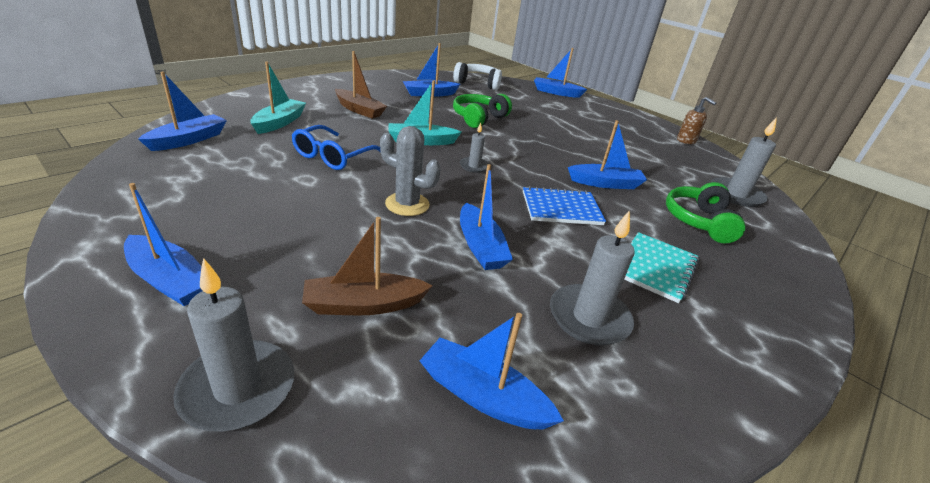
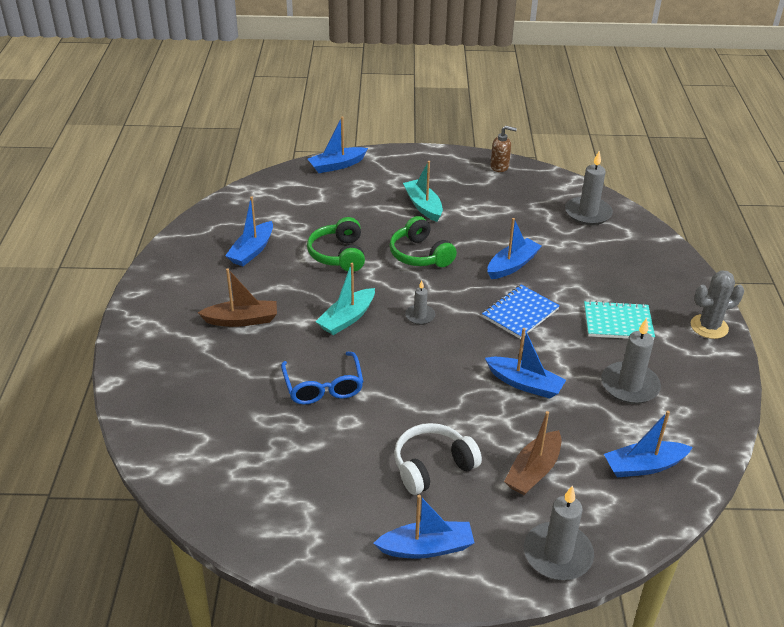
camera: 40 degrees left, 5 degrees up
blue boat [138,72,227,151] -> none
turquoise boat [250,61,306,134] -> turquoise boat moved to [403,161,443,222]
grey cactus [380,126,441,216] -> grey cactus moved to [691,270,744,339]
white headphones [453,62,502,90] -> white headphones moved to [394,423,482,495]
turquoise notebook [624,232,699,303] -> turquoise notebook turned 75 degrees counterclockwise [584,300,655,340]
green headphones [666,182,746,243] -> green headphones moved to [389,216,457,267]

